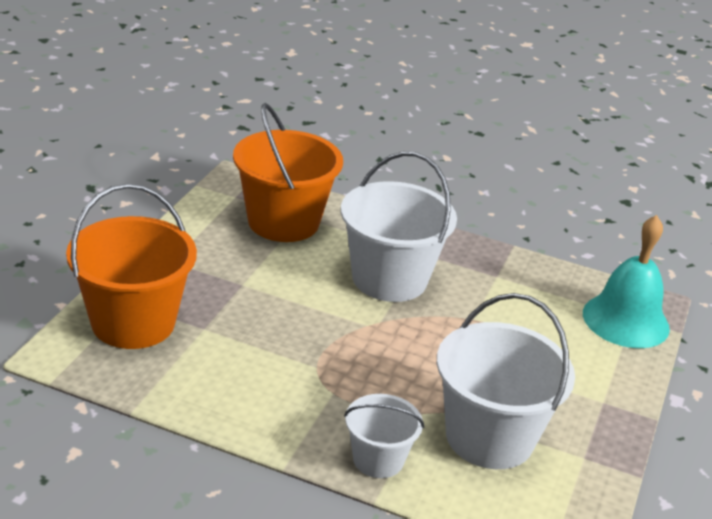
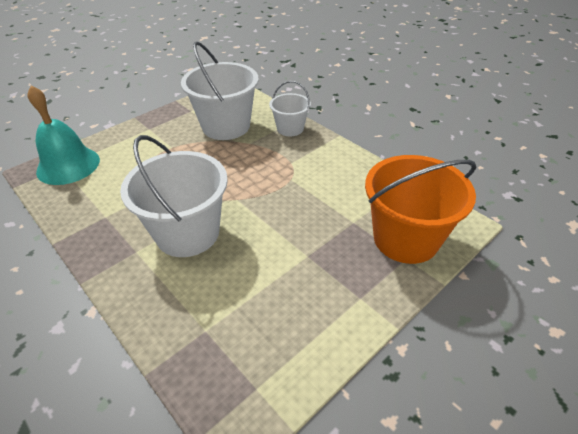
camera: 150 degrees left, 10 degrees up
orange bucket [233,103,343,242] -> none

